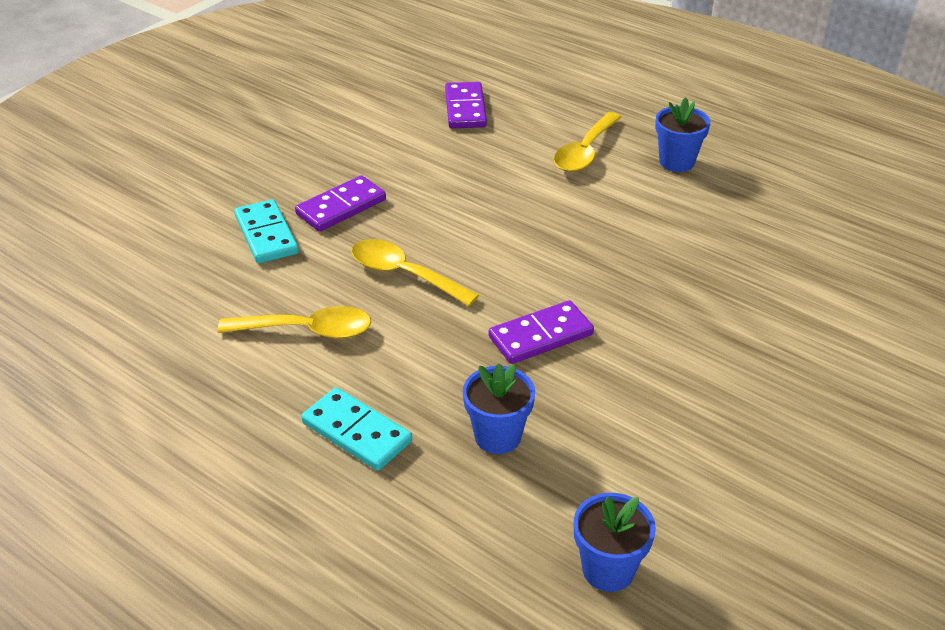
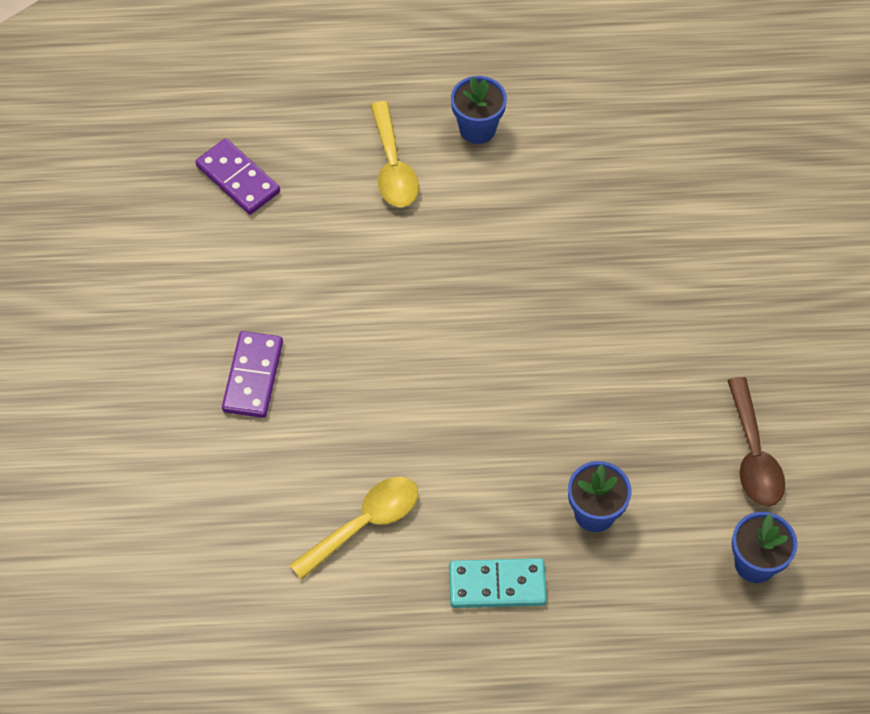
camera: 40 degrees left, 20 degrees up
turquoise domino [234,199,299,263] -> none
yellow spoon [352,239,479,306] -> none
purple domino [489,300,594,364] -> none
none -> brown spoon [727,377,785,507]

